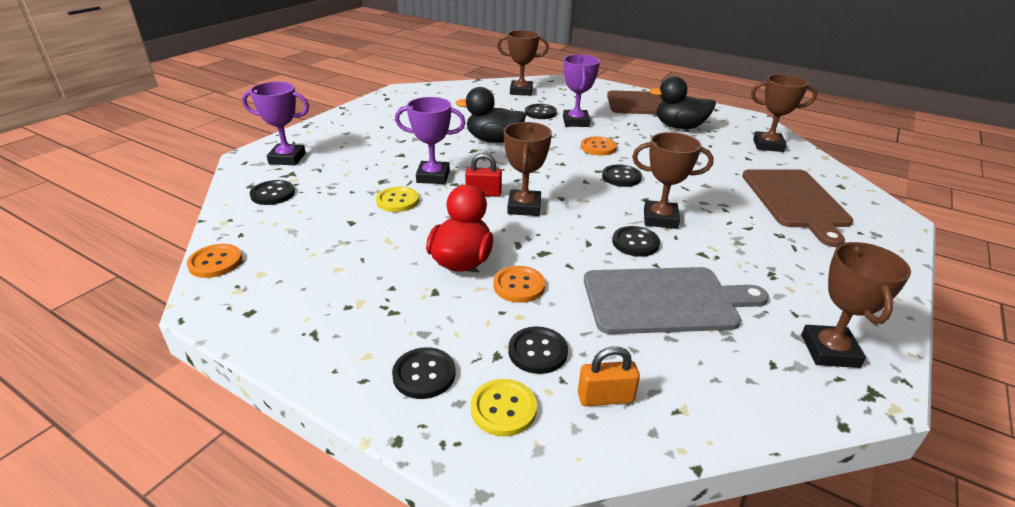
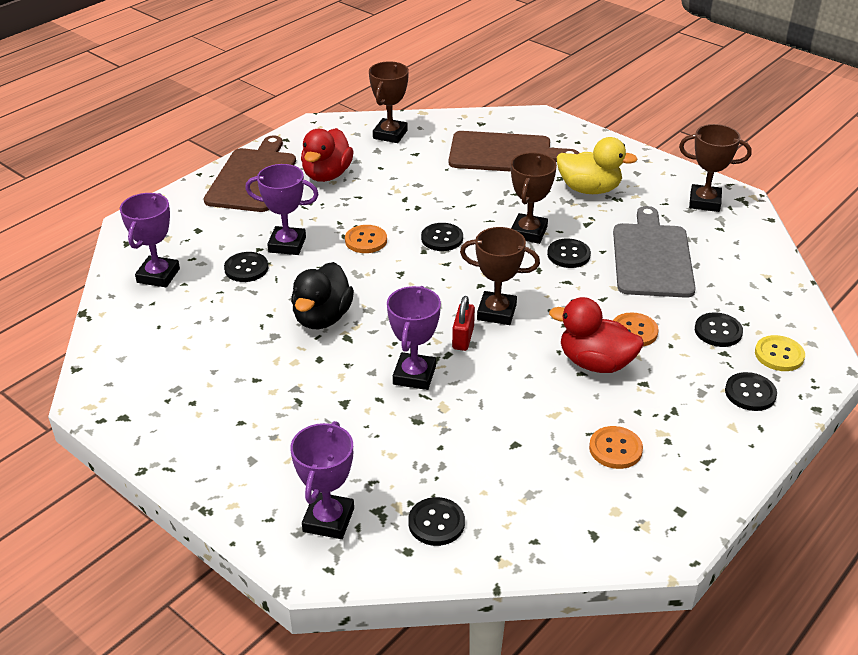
camera: 80 degrees left, 5 degrees up
orange button [187,244,242,278] -> orange button moved to [589,426,643,469]
yellow button [376,187,419,212] -> none
brown trophy [497,30,549,96] -> purple trophy [120,193,180,287]
orange padlock [578,346,640,406] -> none
black duck [649,76,716,129] -> red duck [301,128,354,182]
none -> yellow duck [557,137,638,194]

